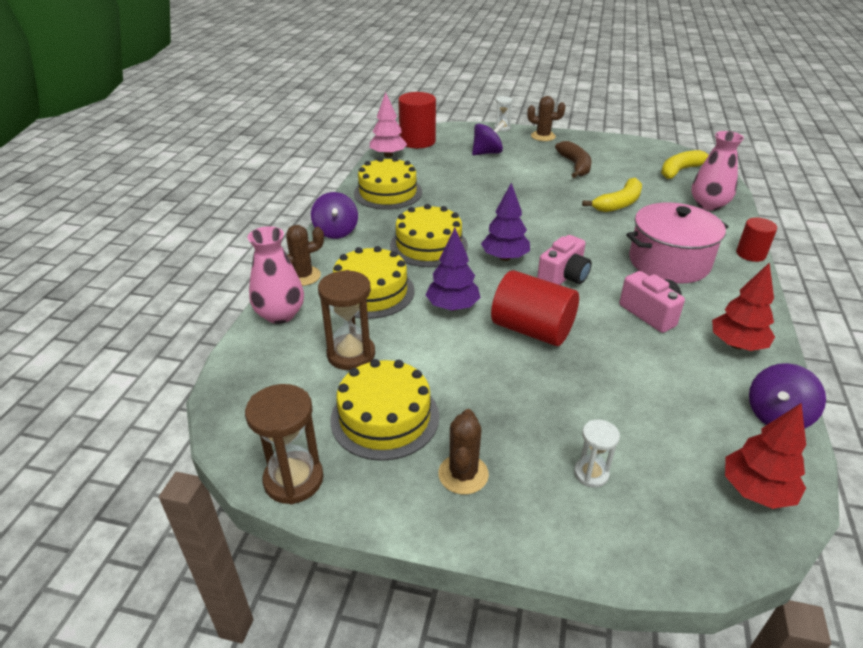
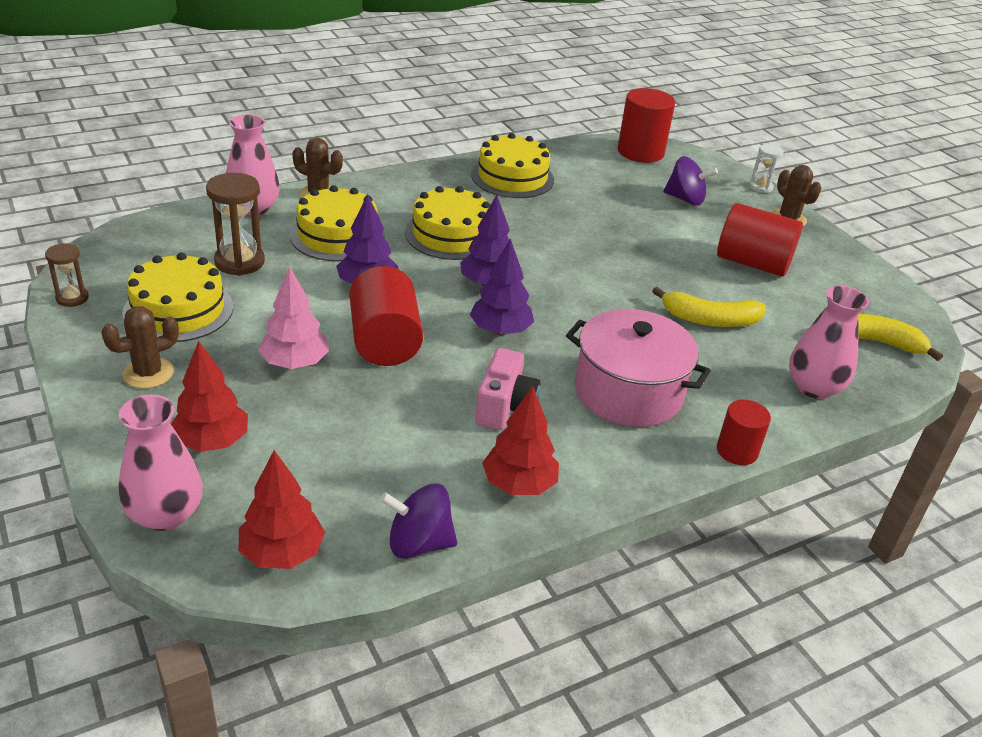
camera: 45 degrees right, 0 degrees up
brown hourglass [245,384,323,504] -> brown hourglass [45,243,89,307], size x0.59
purple spinning top [311,192,358,239] -> none
pink tree [370,92,407,158] -> pink tree moved to [258,267,329,369]
pink camera [537,235,592,285] -> purple tree [470,238,534,335]
brown banana [555,141,592,178] -> red cylinder [717,203,803,277]
white hourglass [574,419,620,488] -> red tree [171,341,248,452]
none -> pink vase [118,395,203,531]

